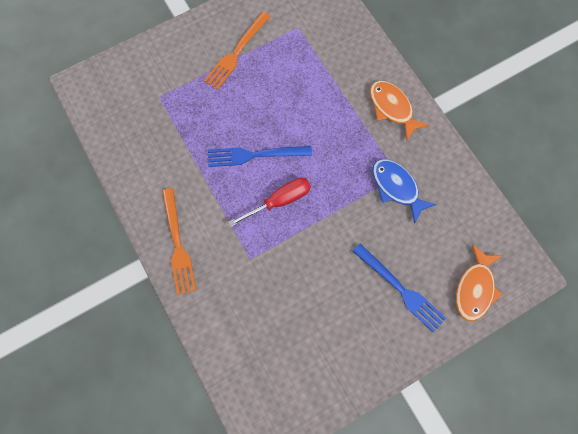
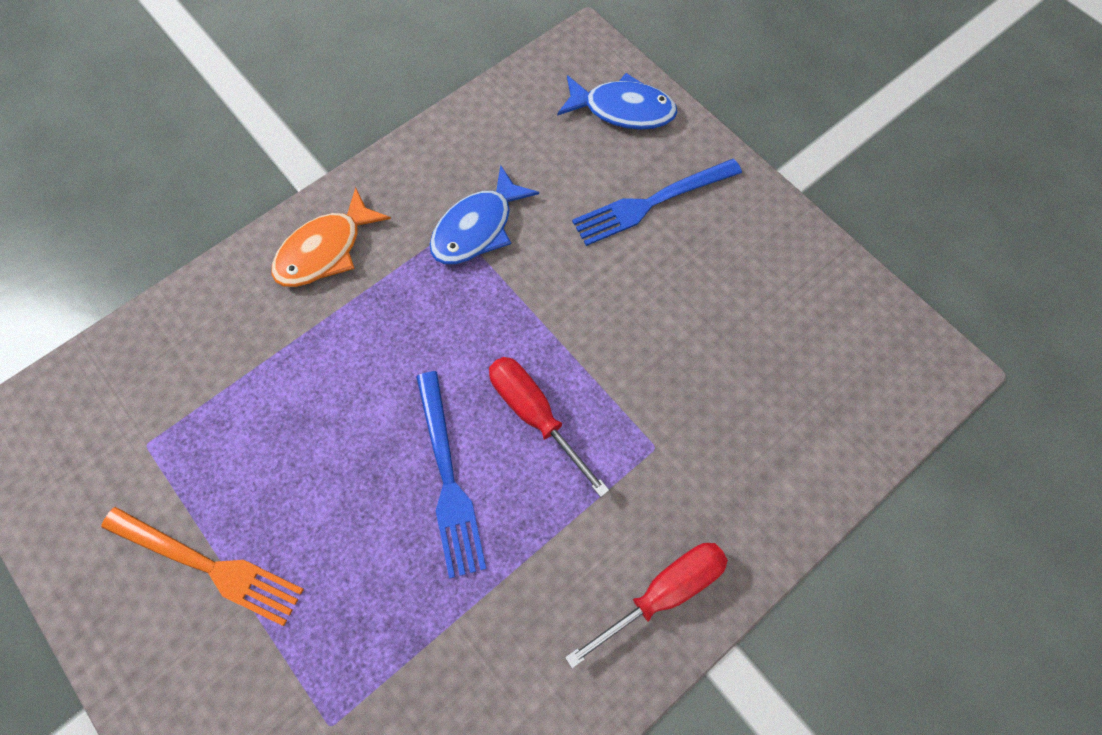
camera: 100 degrees left, 5 degrees down
orange fork [162,188,196,295] -> red screwdriver [565,543,728,668]
blue fork [352,244,446,333] -> blue fork turned 150 degrees counterclockwise [572,159,742,246]
orange fish [456,244,503,321] -> blue fish [557,73,677,130]

